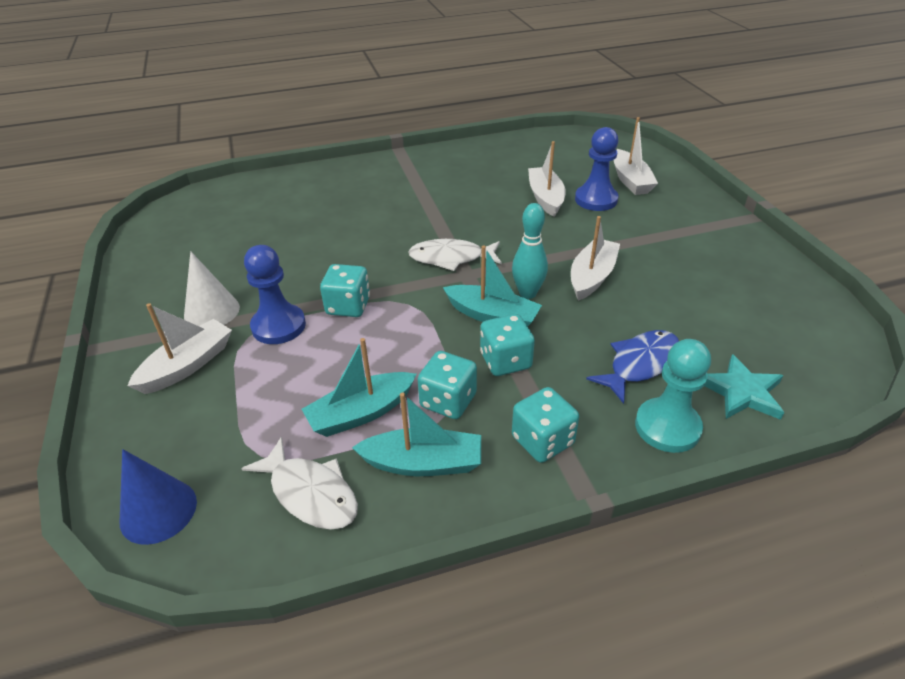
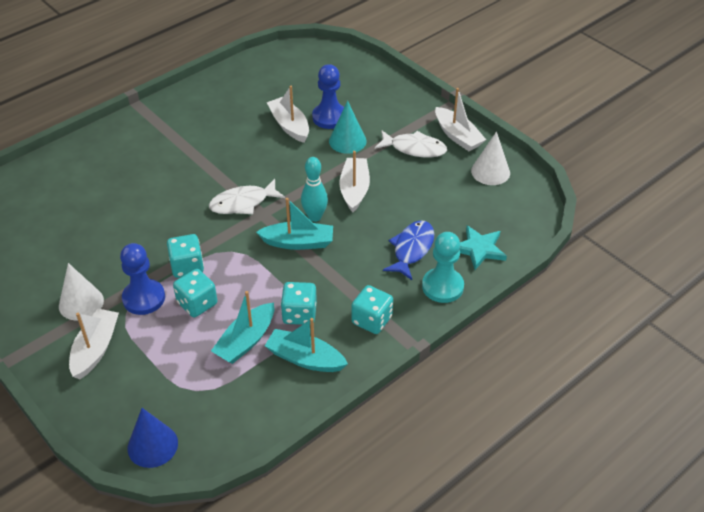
camera: 25 degrees left, 5 degrees up
white fish [241,437,358,530] -> white fish moved to [375,130,447,157]
turquoise boat [352,392,481,476] -> turquoise boat turned 135 degrees counterclockwise [265,318,348,372]
turquoise dice [480,314,535,376] -> turquoise dice moved to [173,269,217,317]
white boat [614,117,658,195] -> white boat moved to [435,88,486,151]
none -> turquoise cone [329,101,367,154]
none -> white cone [471,131,510,185]

